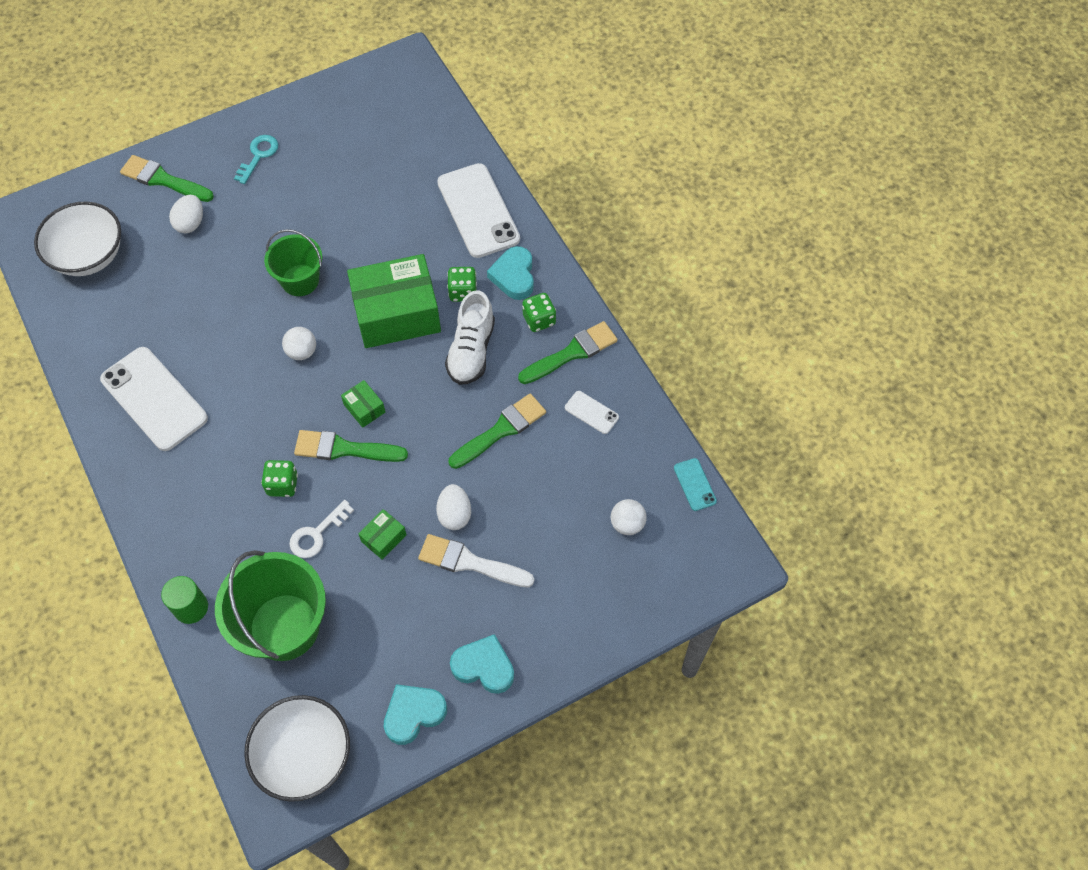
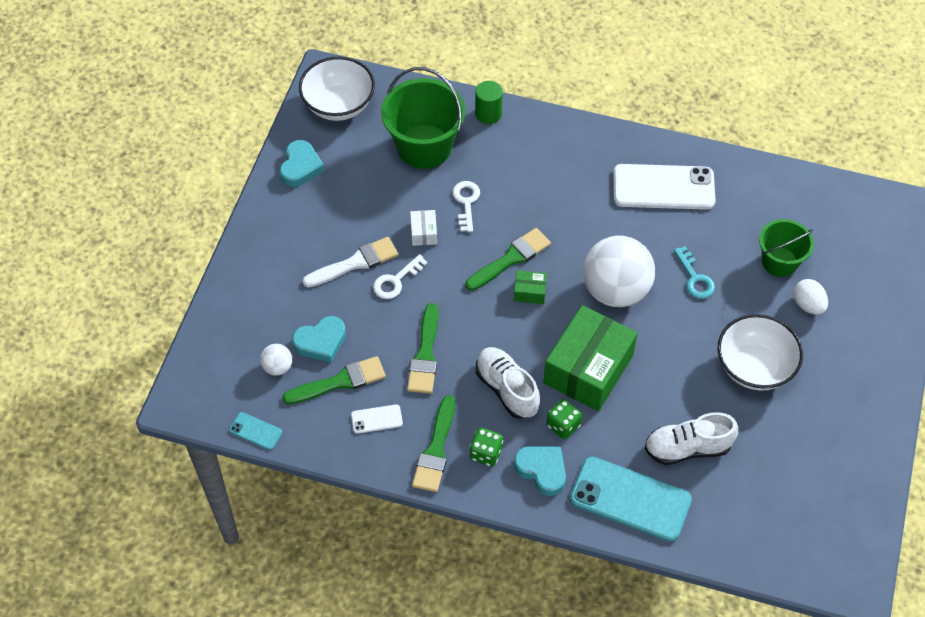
camera: 135 degrees right, 5 degrees down
white bowl [34,201,121,276] -> white bowl moved to [718,314,803,391]
green brush [120,155,214,202] -> green brush moved to [282,356,386,404]
turquoise key [234,135,278,184] -> turquoise key moved to [674,246,715,299]
green dice [261,460,298,497] -> none
green bucket [264,229,322,296] -> green bucket moved to [759,219,814,277]
white ball [282,327,316,360] -> white ball [583,236,655,307], size x2.29
green box [359,509,407,560] -> white box [410,210,437,246]
white egg [436,484,471,530] -> white key [373,254,428,299]
white phone [437,163,520,258] -> turquoise phone [570,457,692,542]
turquoise heart [450,634,514,694] -> turquoise heart moved to [292,316,346,363]
none -> white shoe [645,412,738,465]

